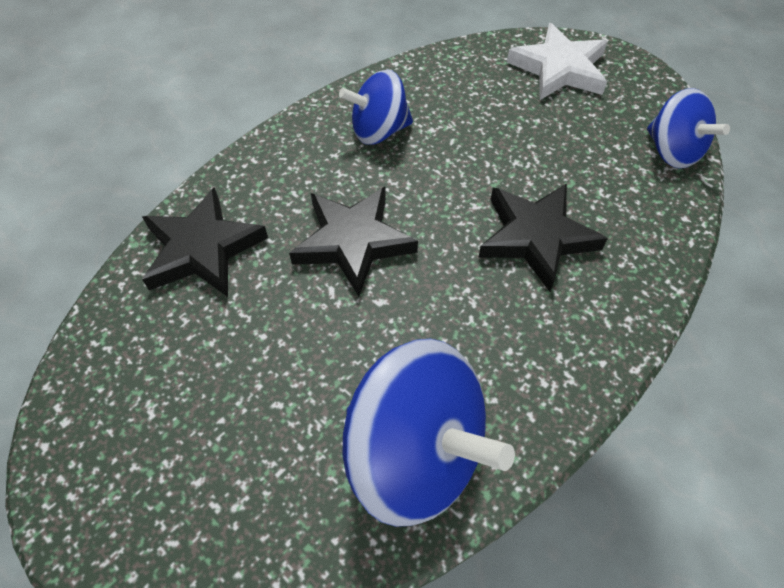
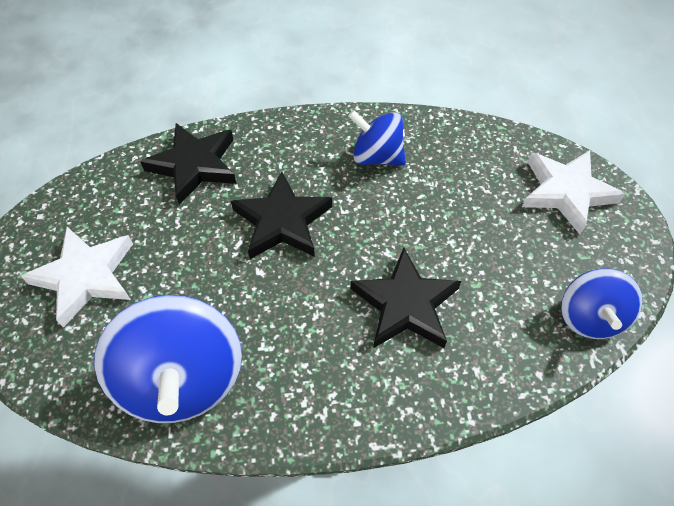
camera: 40 degrees right, 0 degrees up
none -> white star [21,227,133,327]

